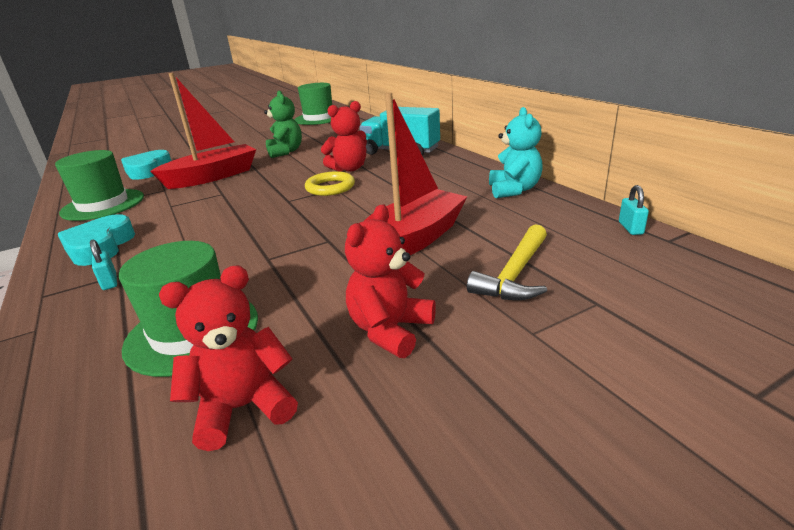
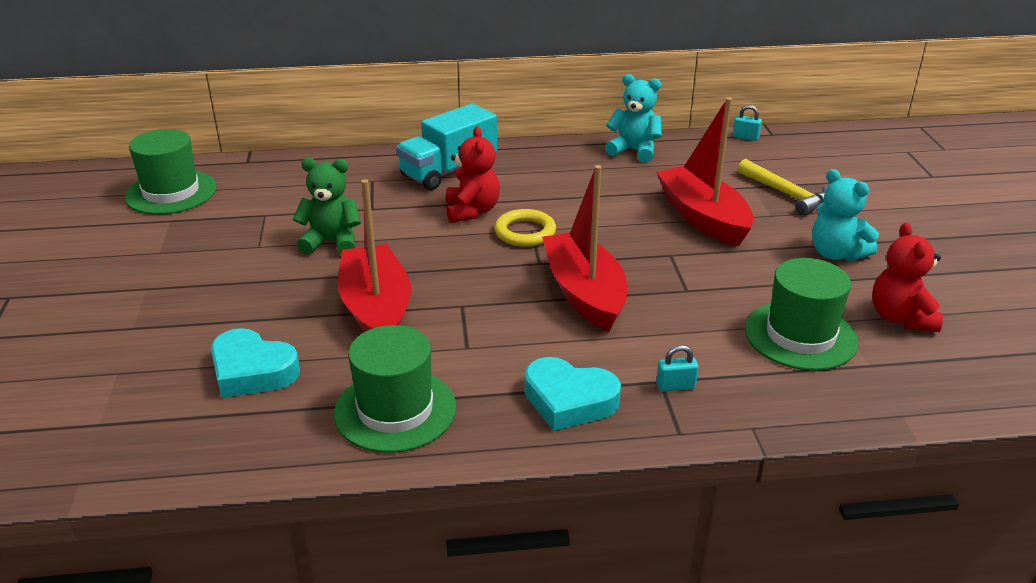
camera: 70 degrees left, 5 degrees up
red teddy bear [345,204,436,358] -> turquoise teddy bear [812,169,879,261]
none -> red boat [542,165,627,332]

